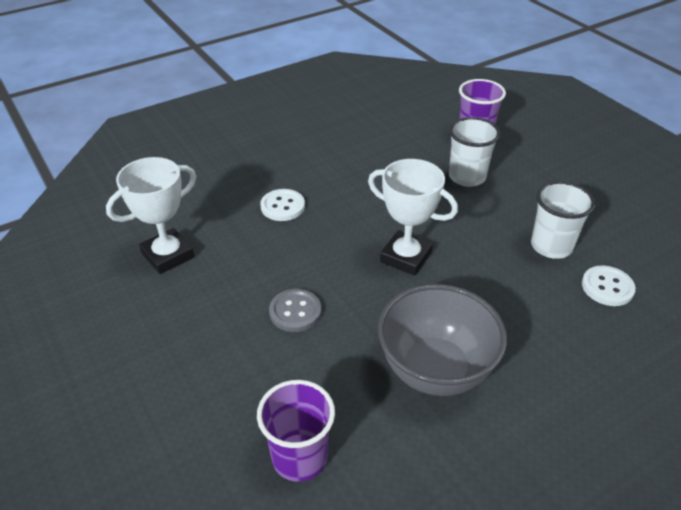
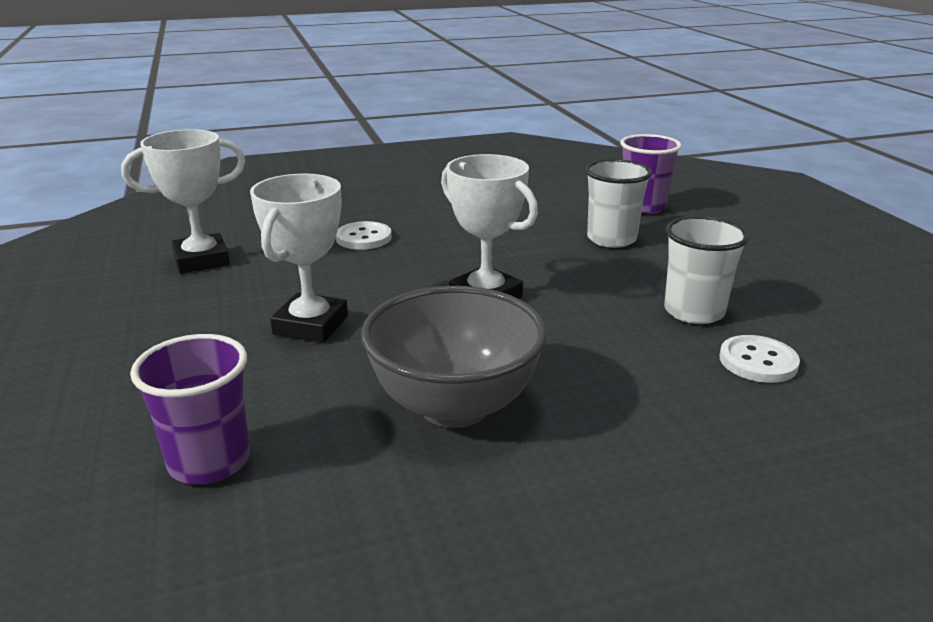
camera: 15 degrees right, 15 degrees down
grey button [269,289,321,332] -> white trophy [250,174,348,343]

